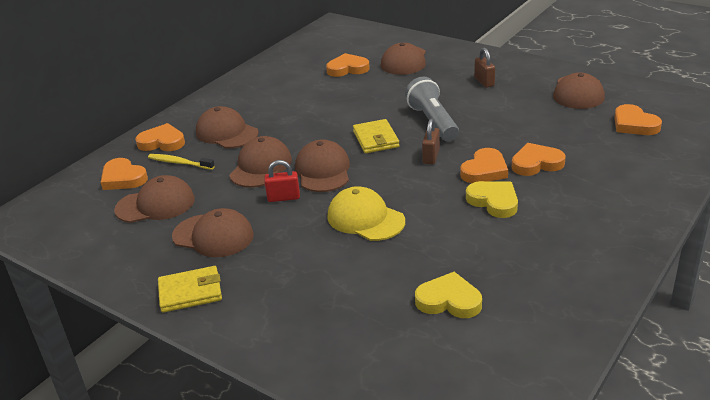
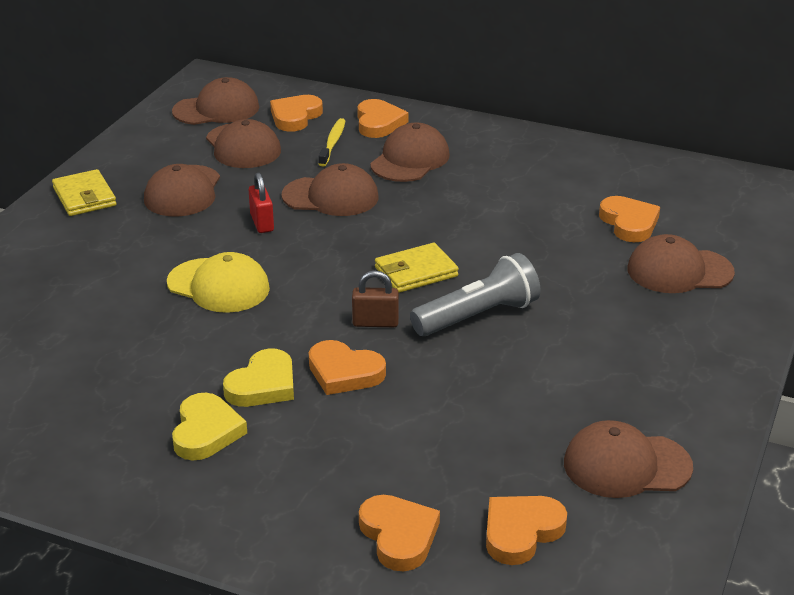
camera: 75 degrees right, 0 degrees up
brown cap [295,140,350,192] -> brown cap moved to [172,77,259,125]
yellow cap [327,186,405,241] -> yellow cap turned 90 degrees clockwise [167,252,270,313]
yellow heart [415,272,482,318] -> yellow heart moved to [172,393,247,461]
brown padlock [474,48,495,88] -> none
orange heart [512,143,566,176] -> orange heart moved to [359,495,440,572]

